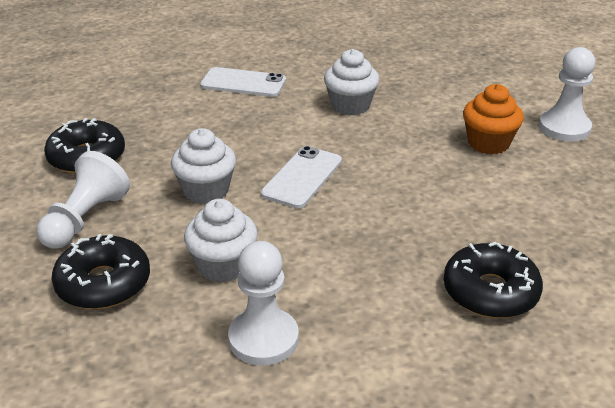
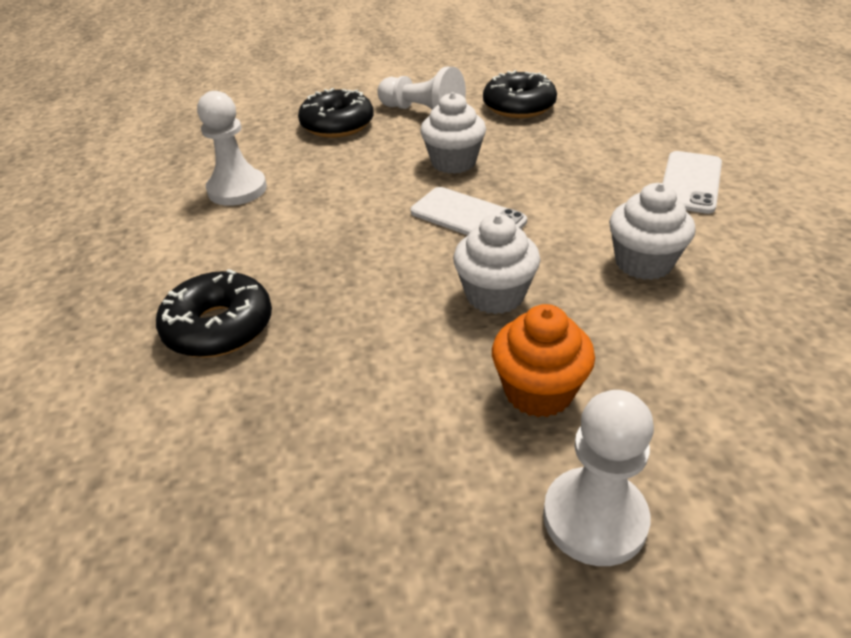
camera: 100 degrees right, 5 degrees up
white cupcake [184,199,258,282] -> white cupcake moved to [453,214,540,314]

